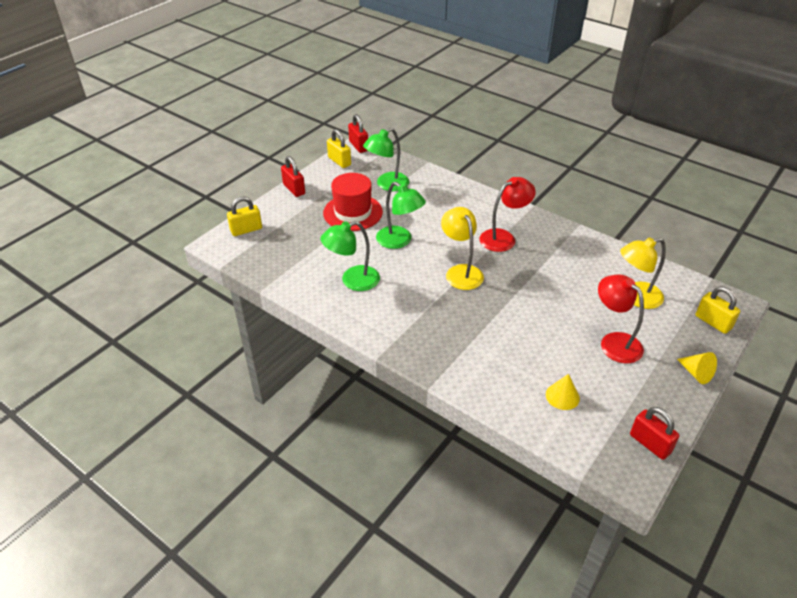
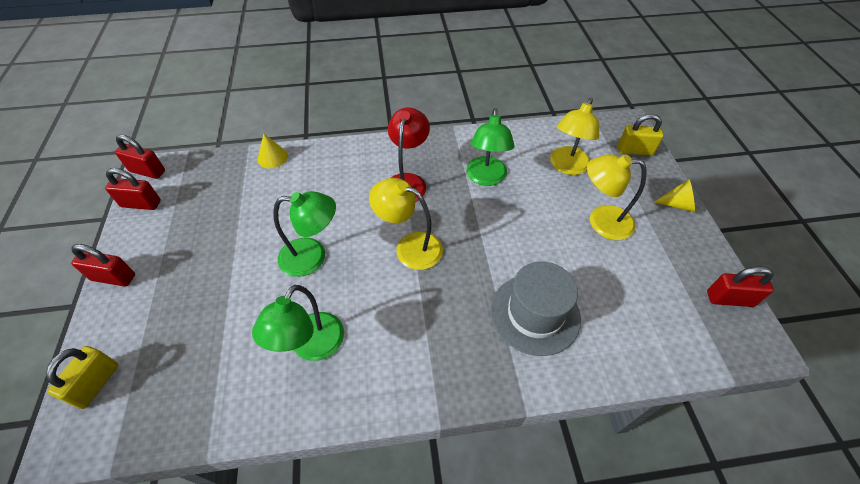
camera: 45 degrees left, 10 degrees up
red hat [323,173,383,231] -> none
yellow padlock [327,129,351,168] -> red padlock [105,168,161,210]
green lamp [363,128,409,191] -> green lamp moved to [466,108,514,186]
yellow cone [546,374,580,410] -> yellow cone moved to [257,134,288,168]
red lamp [598,274,644,363] -> yellow lamp [587,154,647,240]
none -> grey hat [491,261,581,356]

